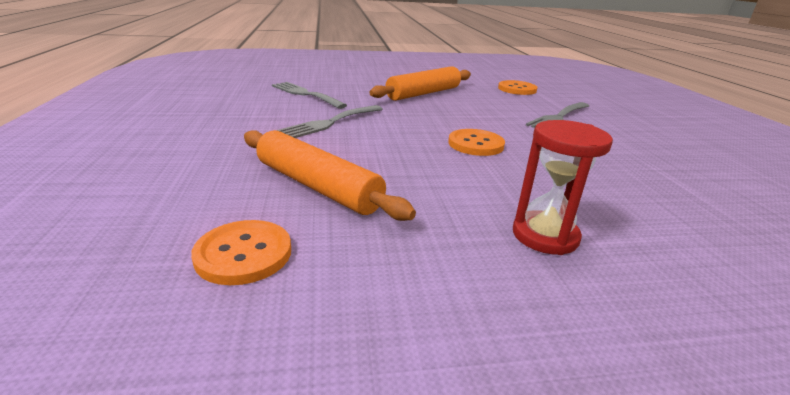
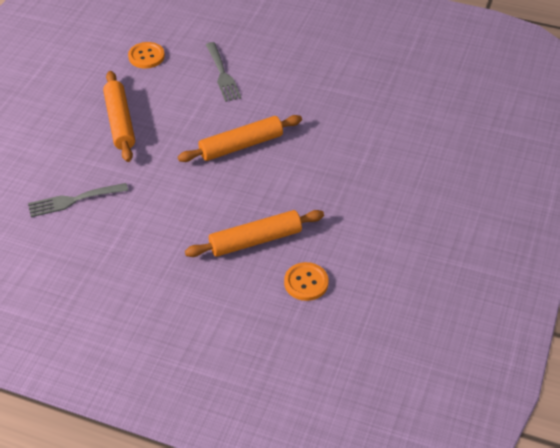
camera: 60 degrees left, 20 degrees up
grey fork [276,105,383,138] -> none
orange button [448,129,505,156] -> orange rolling pin [178,115,302,162]
red hourglass [513,120,613,255] -> none

